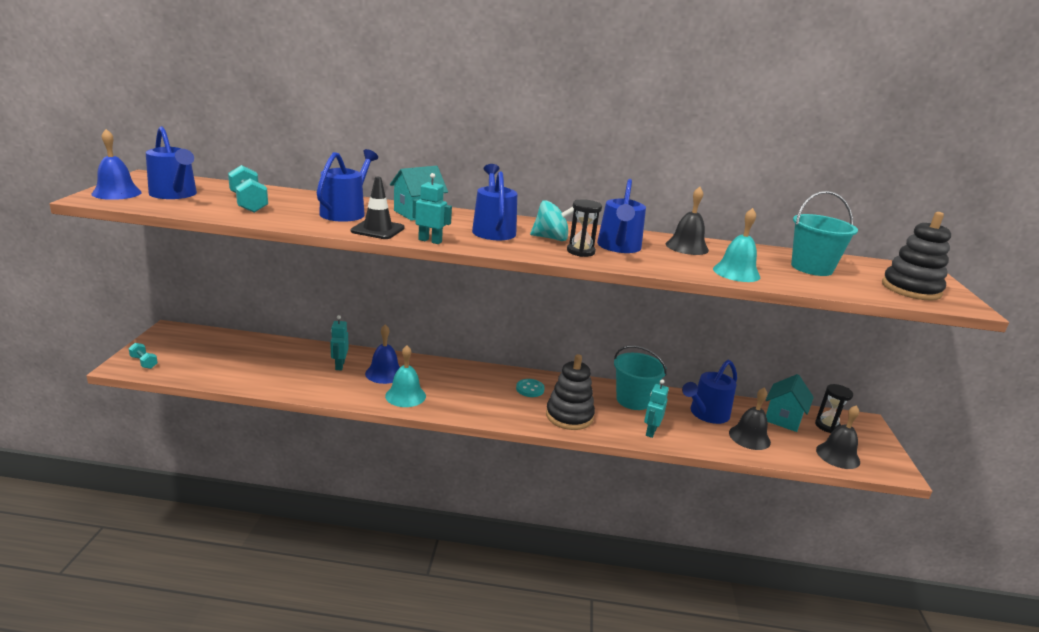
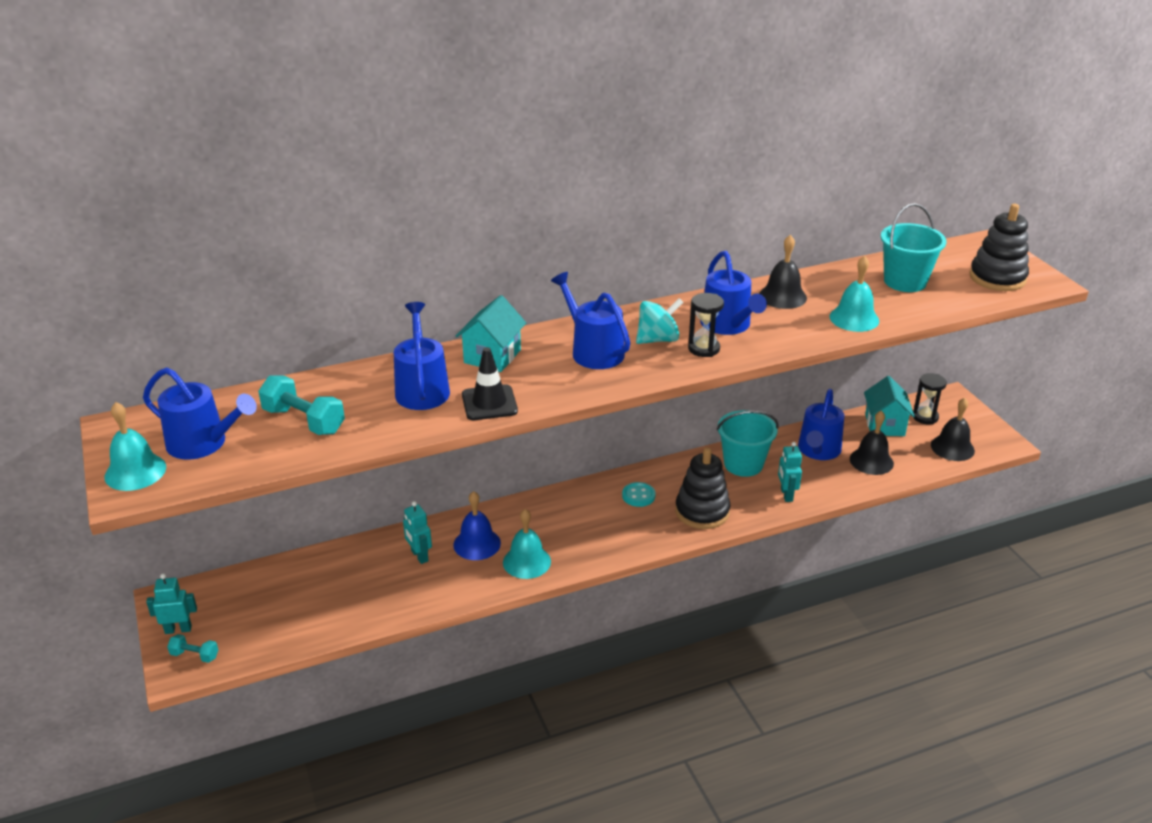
camera: 25 degrees left, 10 degrees up
blue bell [92,129,142,200] -> turquoise bell [105,402,166,491]
turquoise robot [413,173,452,244] -> turquoise robot moved to [146,573,197,634]

